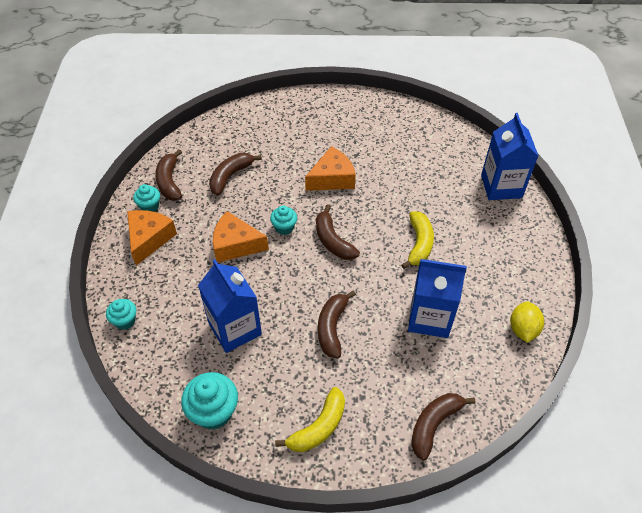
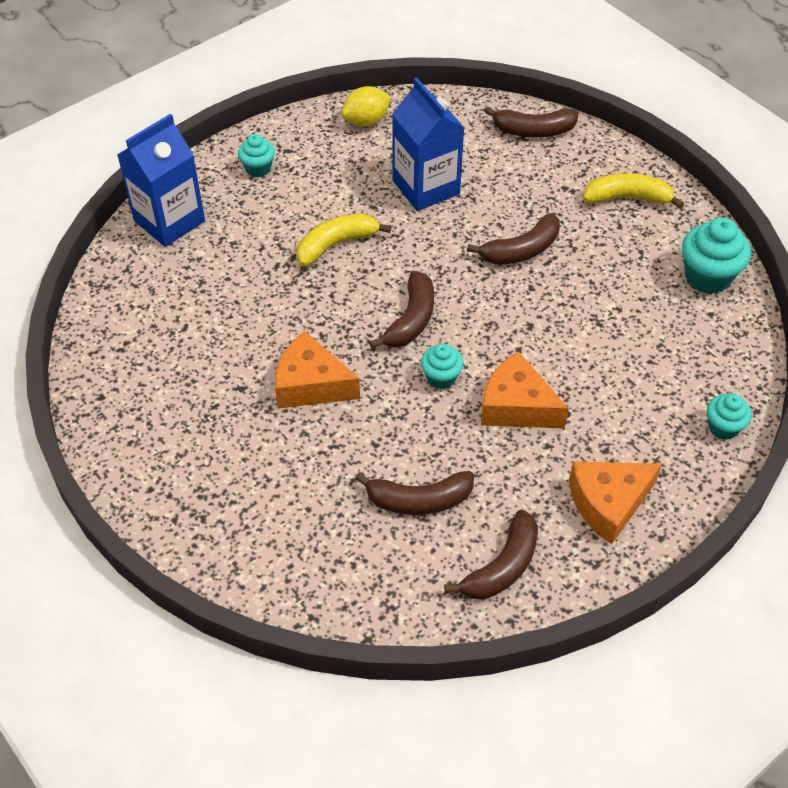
camera: 130 degrees left, 0 degrees up
turquoise cupcake [133,184,160,212] -> turquoise cupcake moved to [238,134,275,177]
blue carton [198,259,262,353] -> none
orange cheese [213,211,269,263] -> orange cheese turned 150 degrees clockwise [481,351,569,428]

